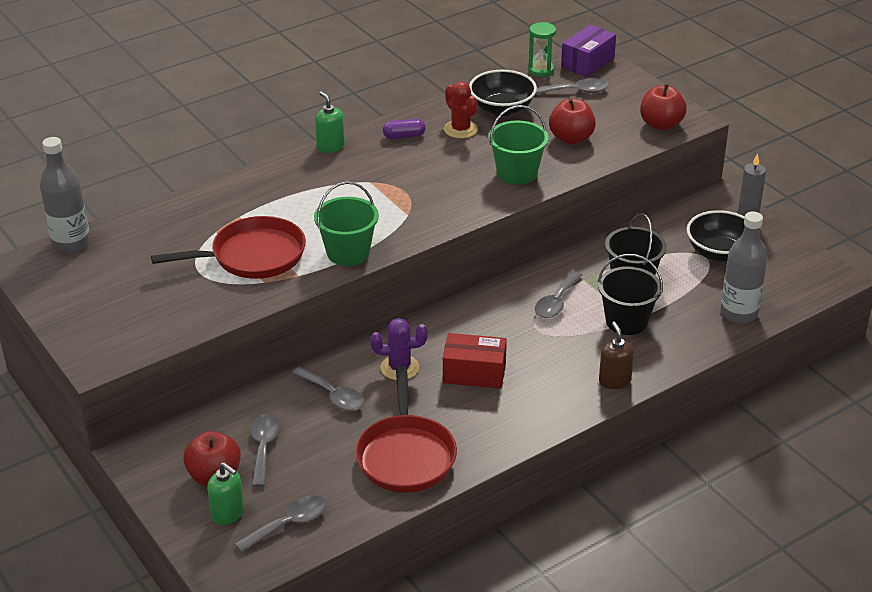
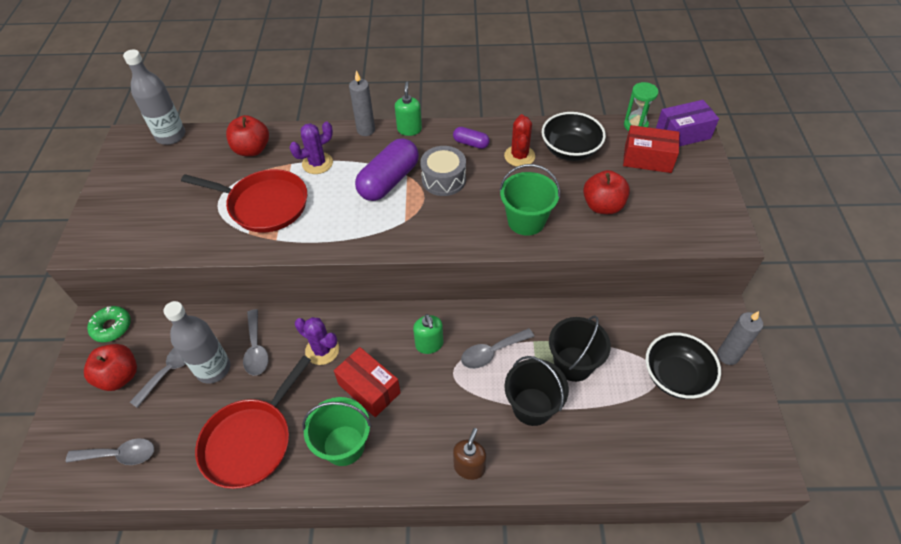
camera: 35 degrees right, 15 degrees up
green soap dispenser [207,462,244,525] -> green soap dispenser moved to [413,314,443,354]
green bucket [314,181,379,266] -> green bucket moved to [302,397,371,466]
grey spoon [535,78,608,94] -> red box [623,125,680,173]
red apple [640,84,687,130] -> red apple moved to [226,115,269,156]
grey bottle [720,212,768,324] -> grey bottle moved to [163,301,230,384]
none -> green donut [87,306,131,342]
none -> purple cactus [290,121,333,174]
none -> grey candle [349,71,375,136]
none -> purple capsule [355,138,419,201]
none -> grey drum [420,146,466,196]

